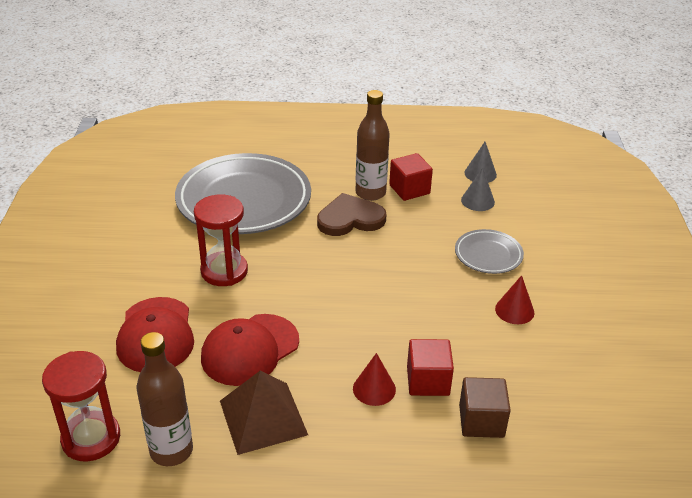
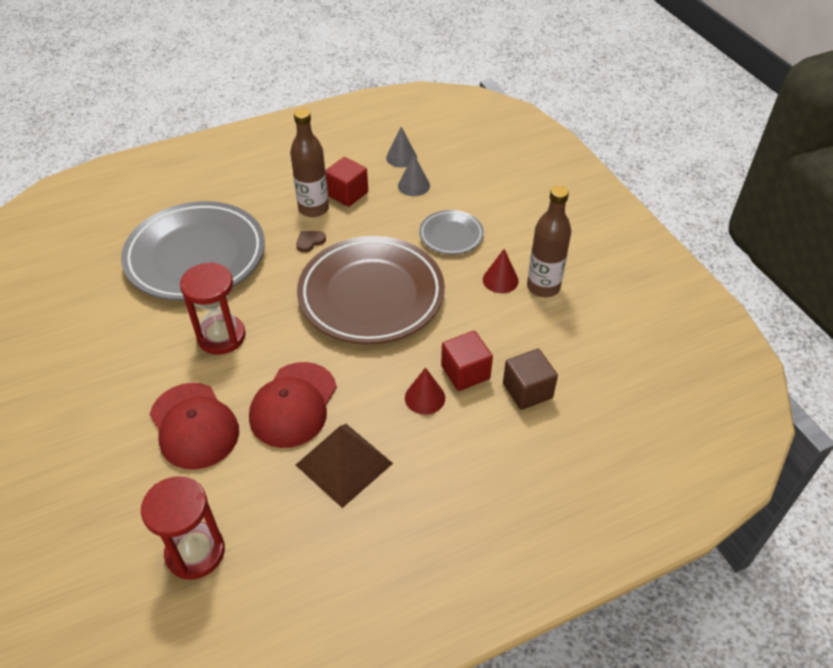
camera: 25 degrees left, 10 degrees up
brown bottle [136,332,193,466] -> brown bottle moved to [527,186,571,297]
brown heart [317,193,386,236] -> brown heart [296,231,326,252], size x0.46
none -> brown plate [297,236,445,344]

